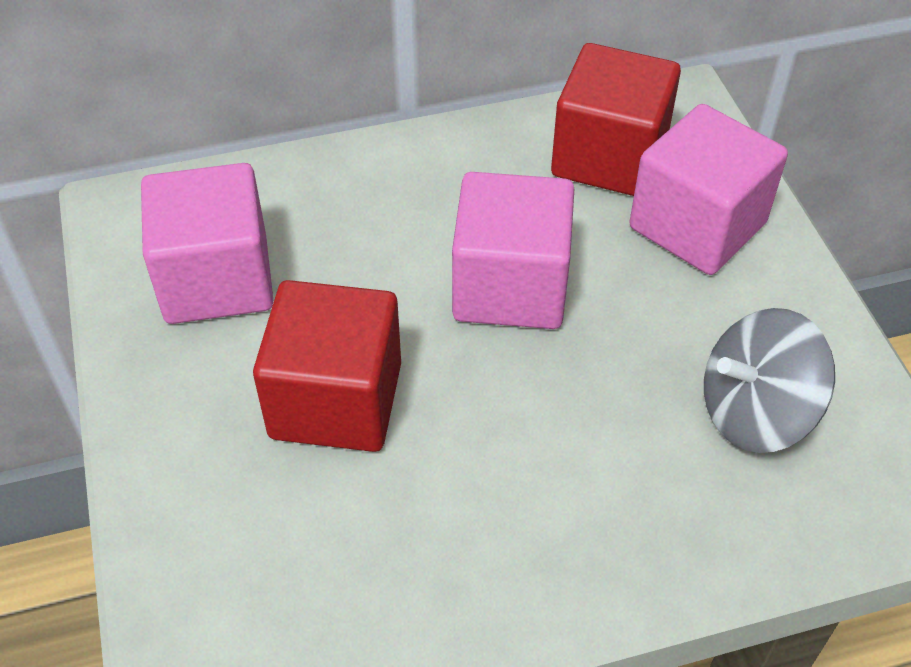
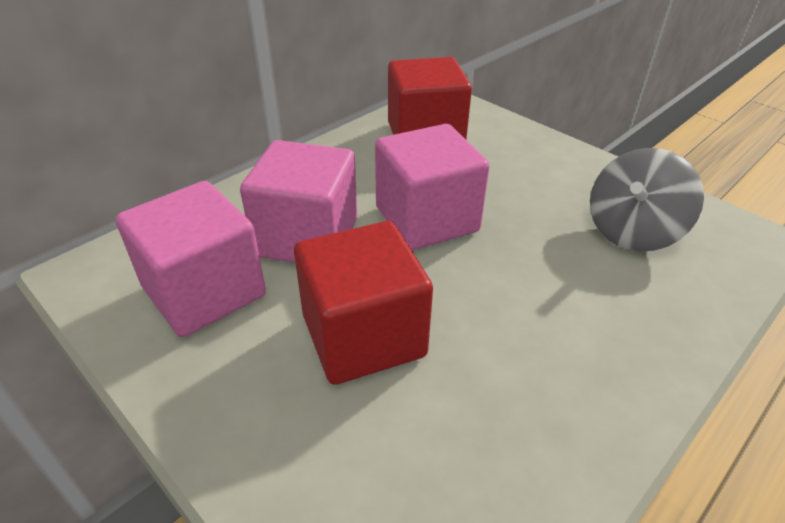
camera: 30 degrees left, 10 degrees down
pink cube [629,104,788,275] -> pink cube moved to [240,140,357,263]

